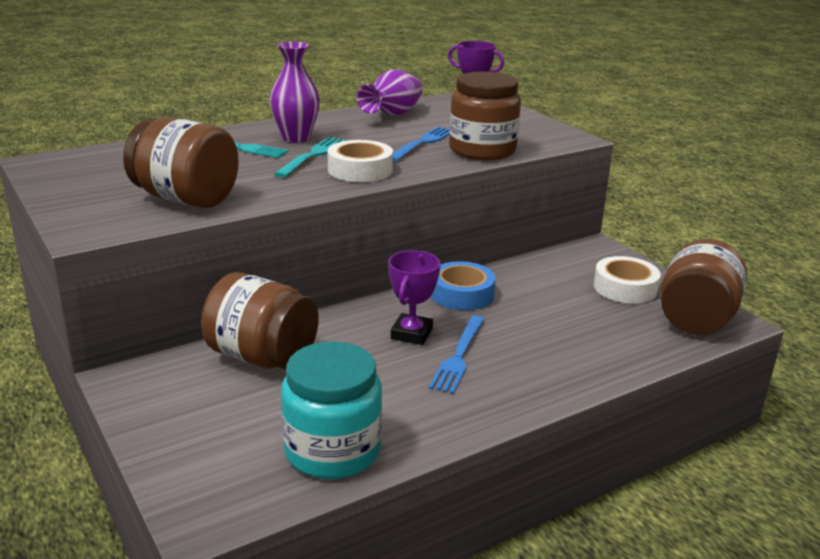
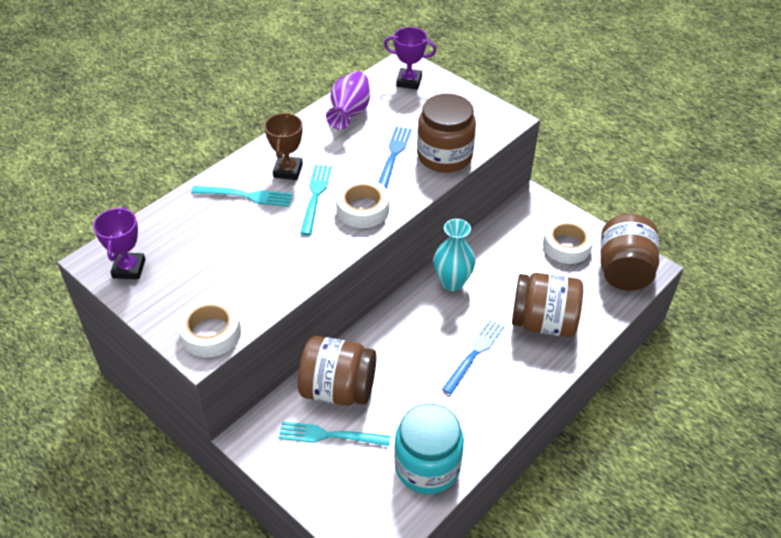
camera: 15 degrees left, 20 degrees up
brown jar [123,117,239,208] -> brown jar moved to [512,273,583,337]
purple vase [270,42,320,143] -> brown trophy [264,113,303,180]
purple trophy [388,250,441,345] -> purple trophy moved to [93,207,146,279]
blue fork [429,315,485,394] -> blue fork turned 150 degrees counterclockwise [442,319,505,395]
blue tape [431,261,496,310] -> turquoise vase [434,219,476,291]
none -> white tape [177,298,241,358]
none -> turquoise fork [278,421,390,446]

